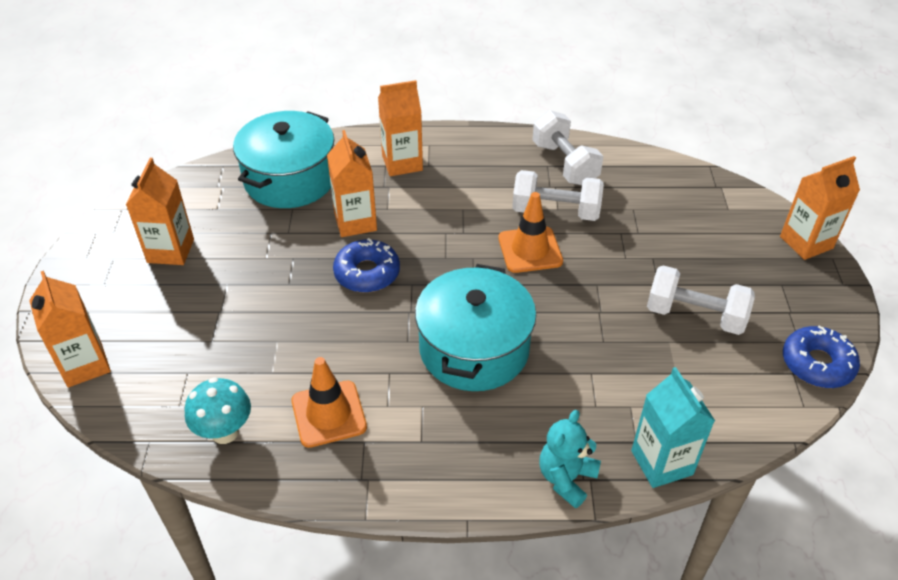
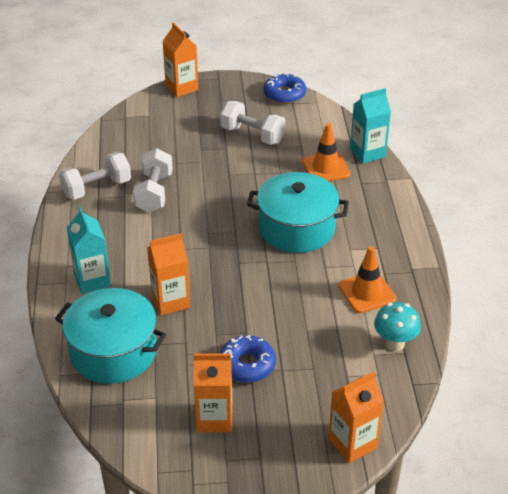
camera: 95 degrees left, 5 degrees down
blue donut [333,238,400,293] -> blue donut moved to [220,335,276,383]
orange carton [378,80,423,176] -> turquoise carton [67,207,111,294]
orange traffic cone [498,192,563,273] -> orange traffic cone moved to [302,123,350,181]
turquoise teddy bear [539,410,601,508] -> none
white dumbbell [647,265,755,335] -> white dumbbell turned 75 degrees counterclockwise [220,101,286,145]

